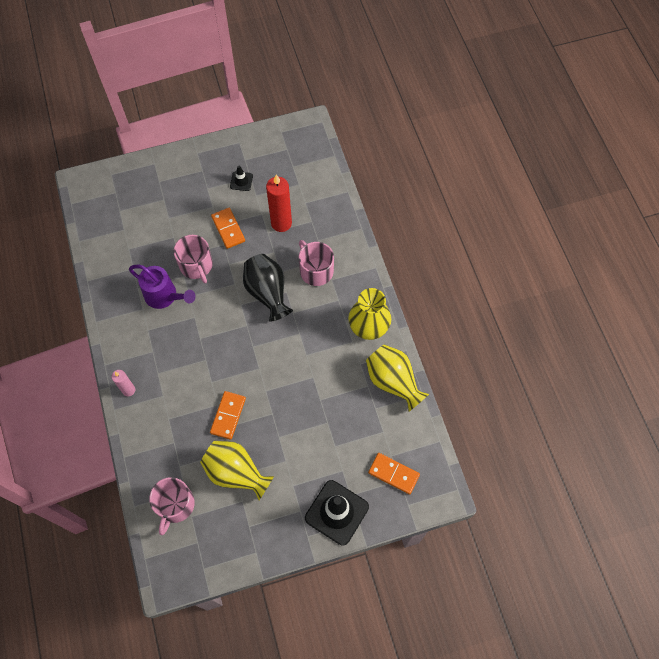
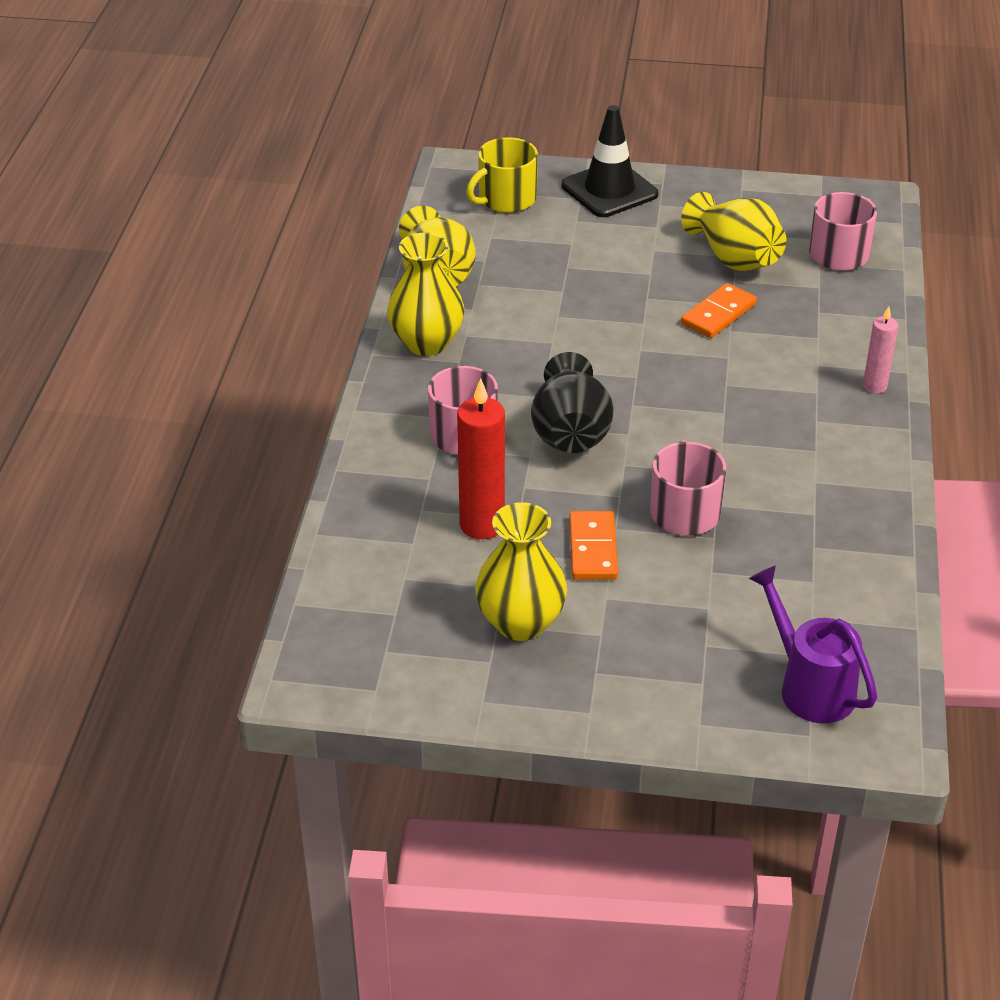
camera: 155 degrees left, 25 degrees down
purple watering can [129,265,196,309] -> purple watering can moved to [749,565,877,723]
black traffic cone [230,166,253,191] -> yellow vase [475,502,567,641]
orange domino [368,453,420,494] -> yellow mug [466,137,538,213]

